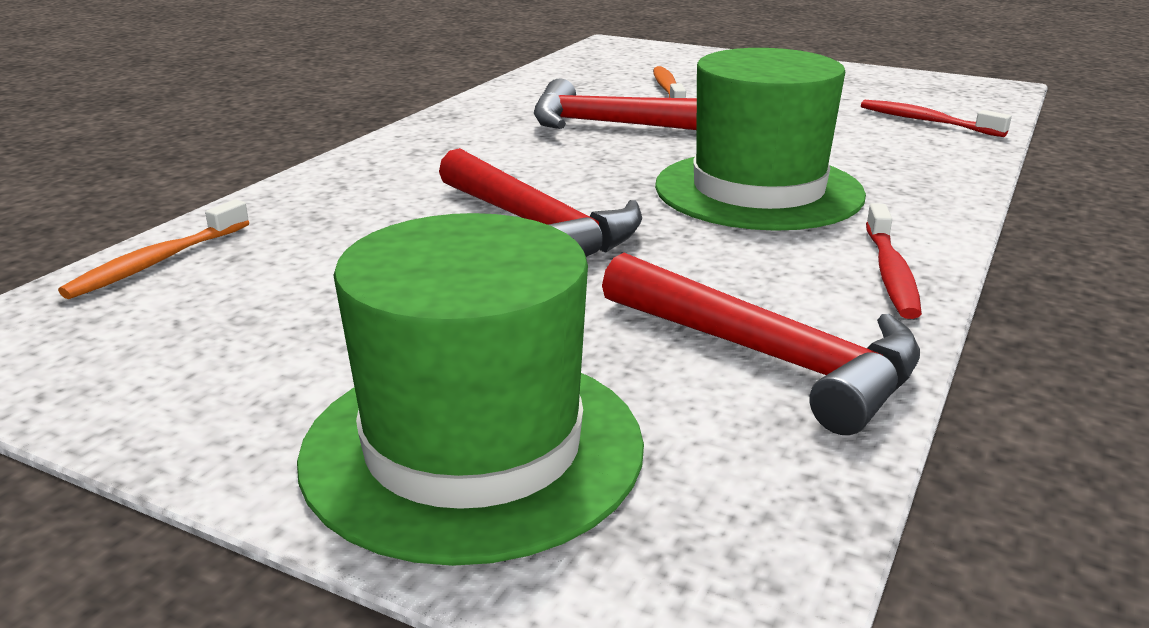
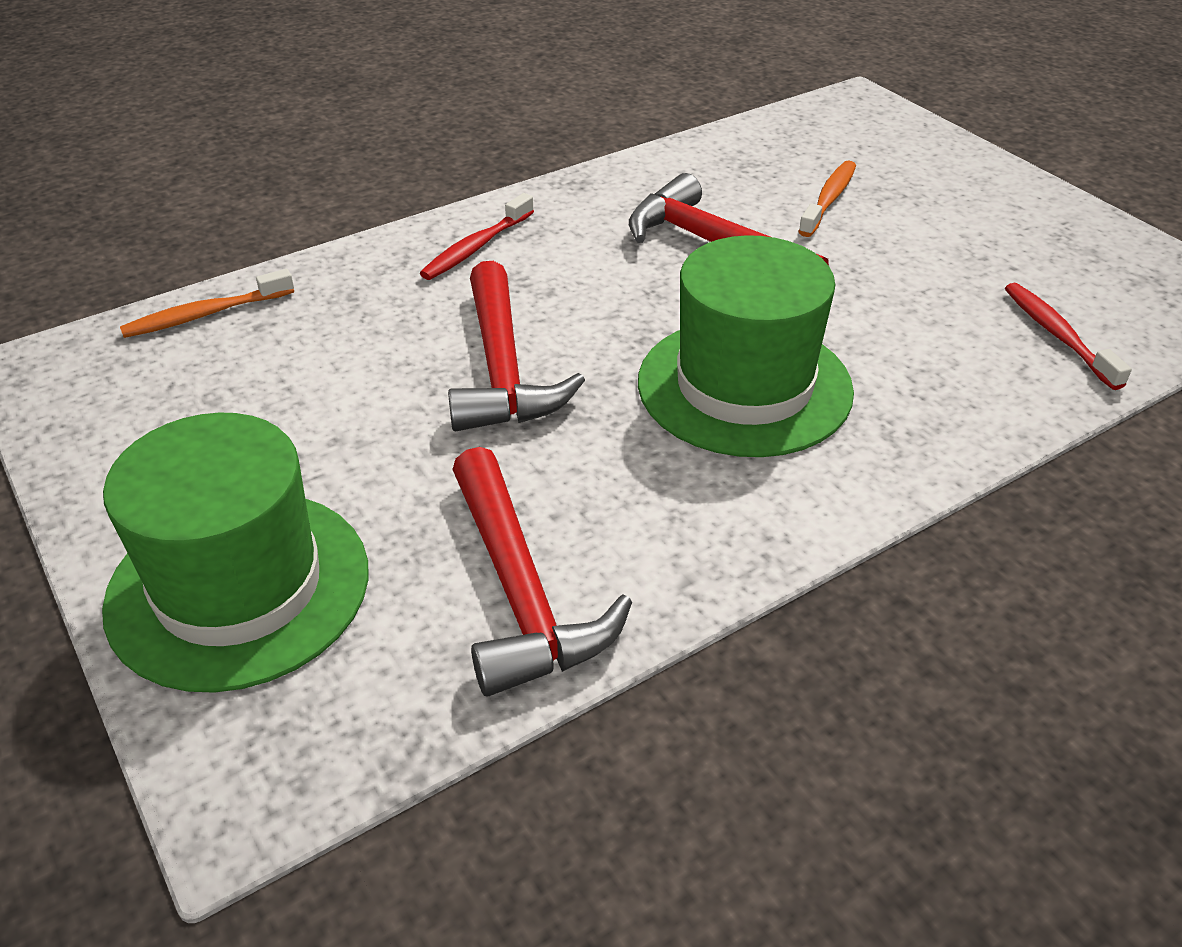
camera: 30 degrees right, 15 degrees up
red toothbrush [866,203,922,319] -> red toothbrush moved to [420,193,534,280]

